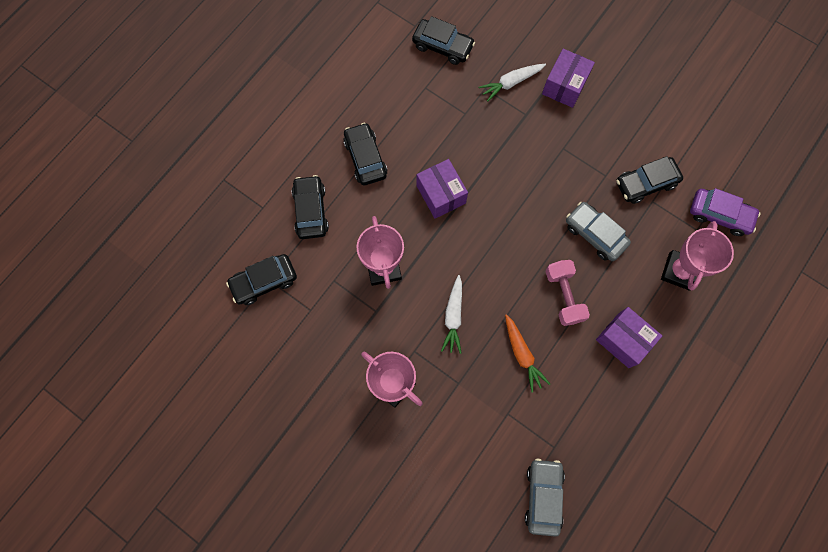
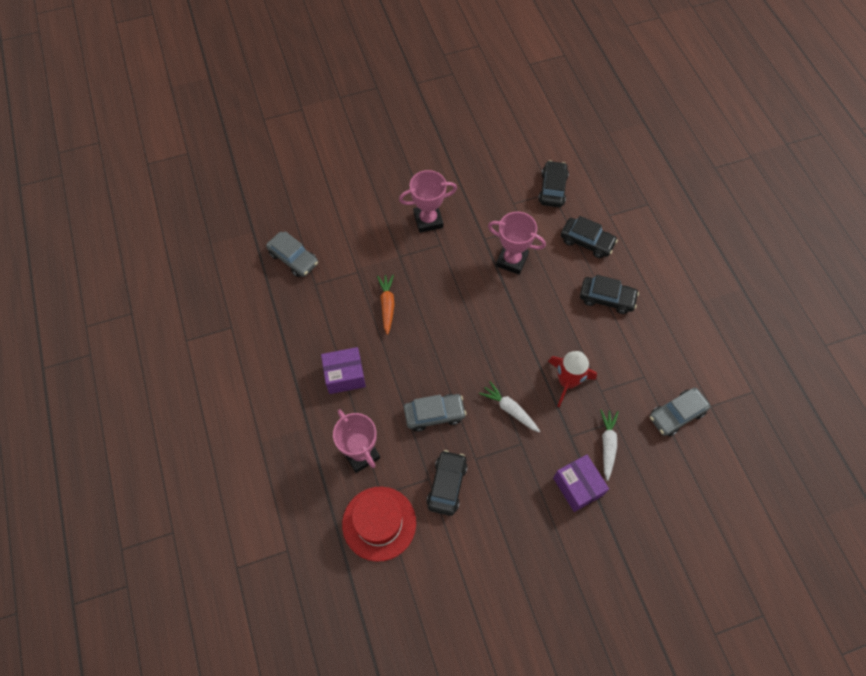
camera: 125 degrees right, 10 degrees down
black car [412,16,475,65] -> grey car [650,388,711,436]
purple box [417,159,468,219] -> none
white carrot [441,275,462,354] -> white carrot moved to [479,381,540,433]
orange carrot [505,314,550,393] -> orange carrot turned 75 degrees clockwise [377,275,395,335]
pink dumbbell [545,260,590,326] -> none
purple car [690,188,760,236] -> red hat [342,487,416,562]
none -> red rocket [548,351,597,407]

